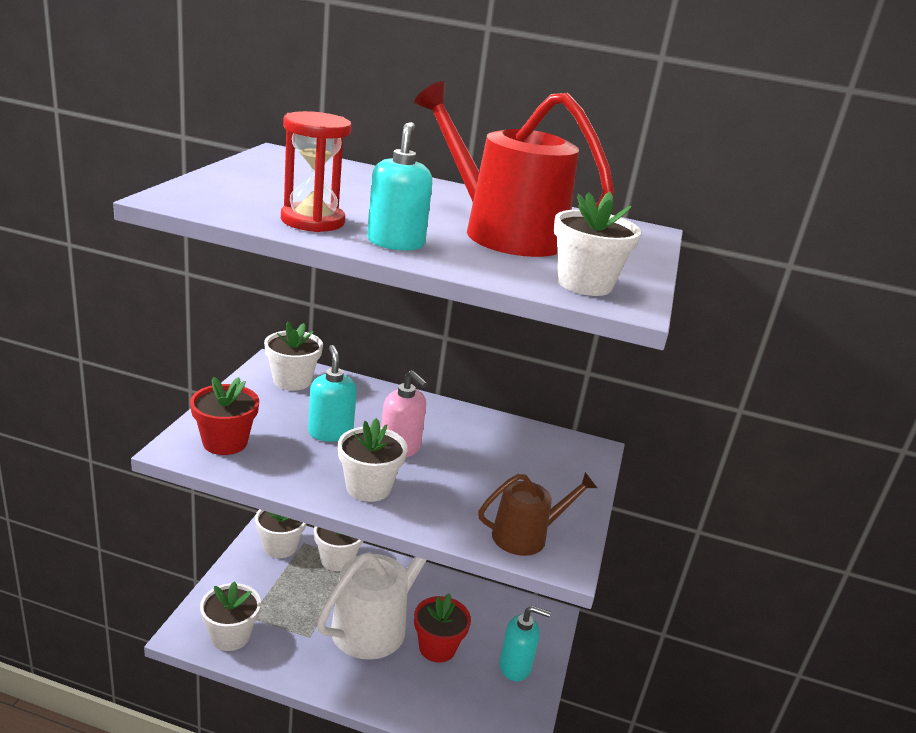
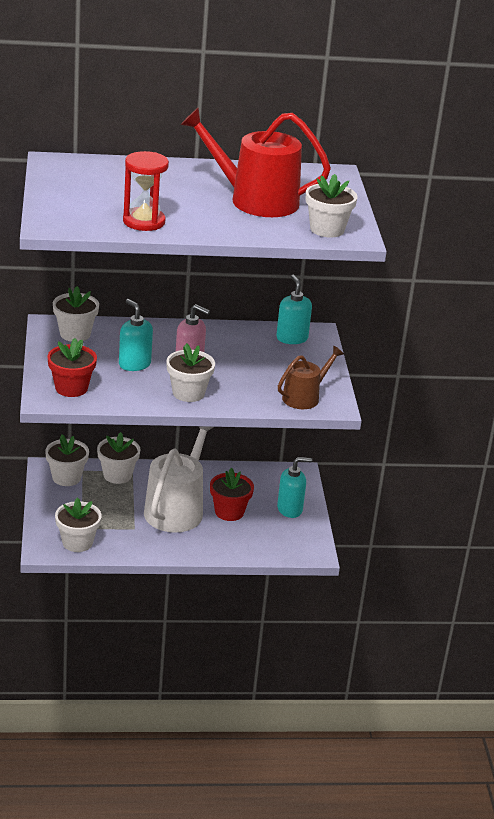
camera: 20 degrees left, 5 degrees up
turquoise soap dispenser [367,122,432,251] -> turquoise soap dispenser moved to [276,275,312,344]

